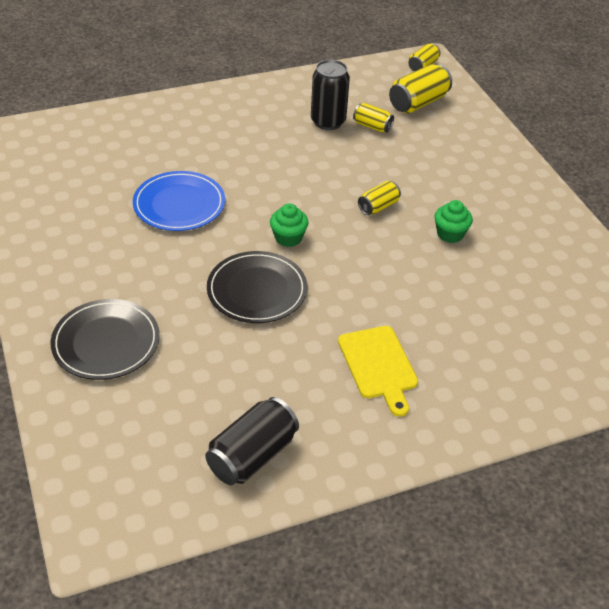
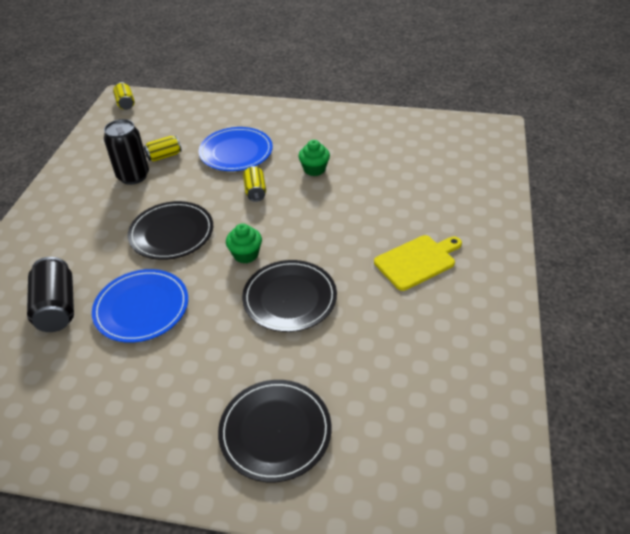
camera: 55 degrees left, 0 degrees up
black can [205,397,299,485] -> black can moved to [27,257,74,332]
yellow cutting board [338,326,418,417] -> yellow cutting board turned 45 degrees counterclockwise [374,235,462,291]
yellow can [389,64,452,113] -> none
none -> black plate [128,201,213,260]
none -> blue plate [199,127,273,171]

